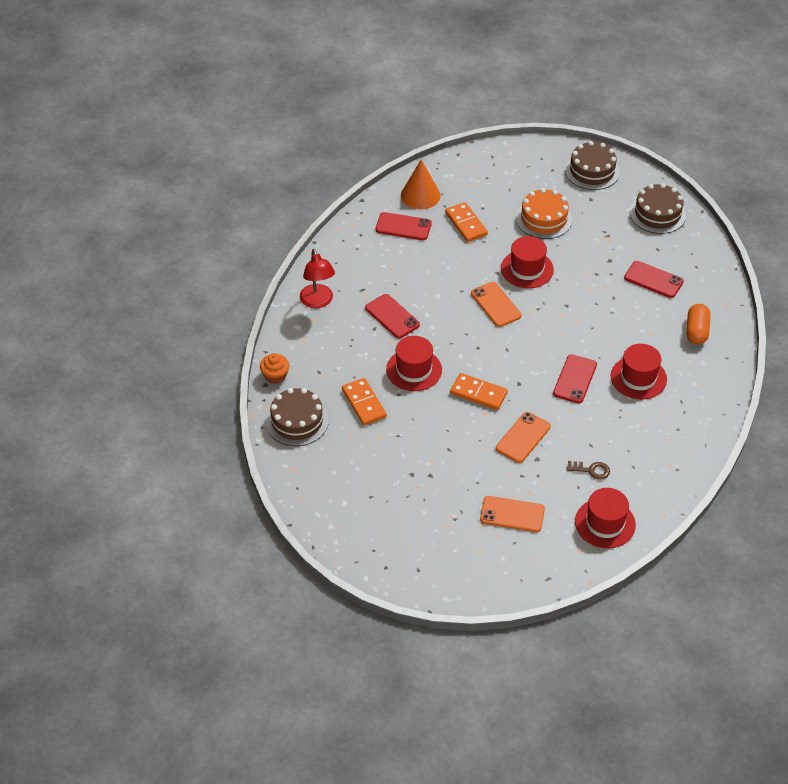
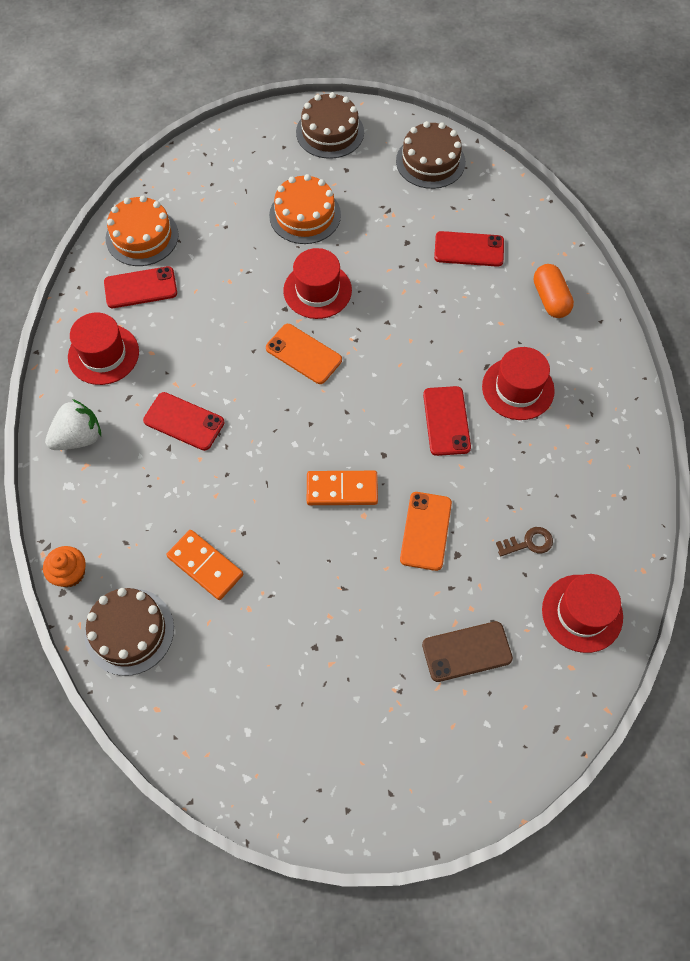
camera: 25 degrees left, 15 degrees up
red lamp [300,249,335,308] -> white strawberry [45,399,101,450]
red hat [386,336,442,391] -> red hat moved to [68,312,139,385]
orange cone [401,160,441,209] -> orange cake [106,196,179,266]
orange domino [445,202,488,242] -> none
orange phone [480,496,545,532] -> brown phone [422,621,513,682]

